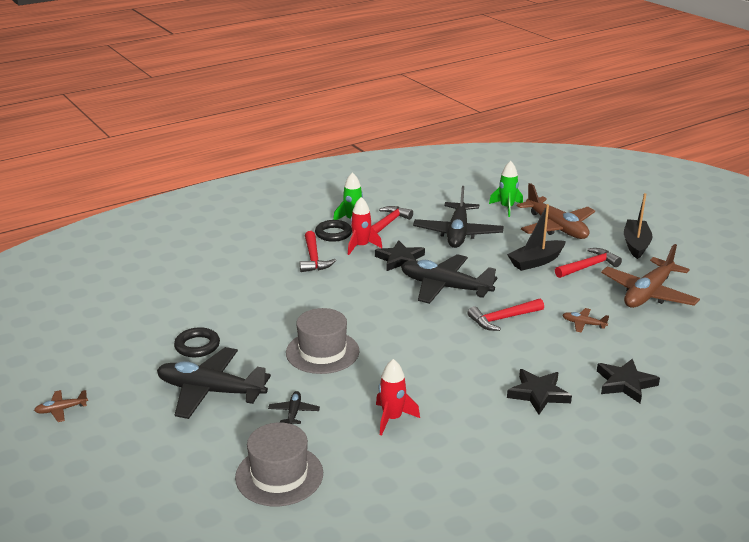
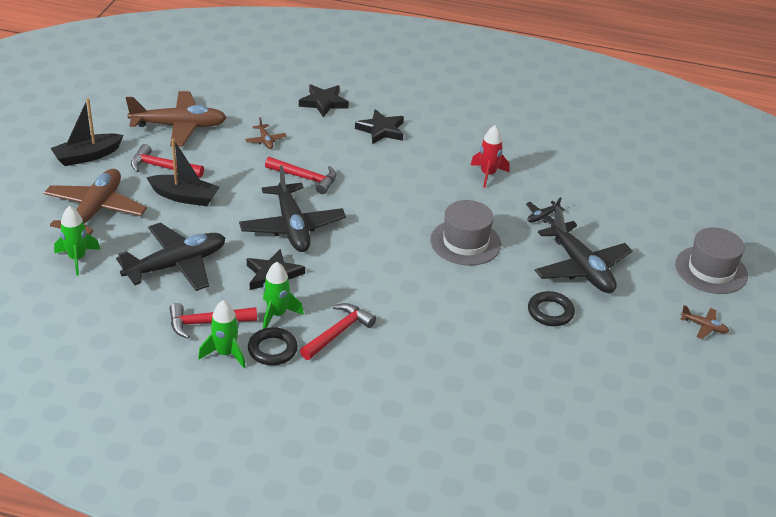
camera: 135 degrees left, 10 degrees up
grey hat [235,423,323,506] -> grey hat moved to [675,227,748,294]
red rocket [348,197,382,255] -> green rocket [263,262,304,329]

